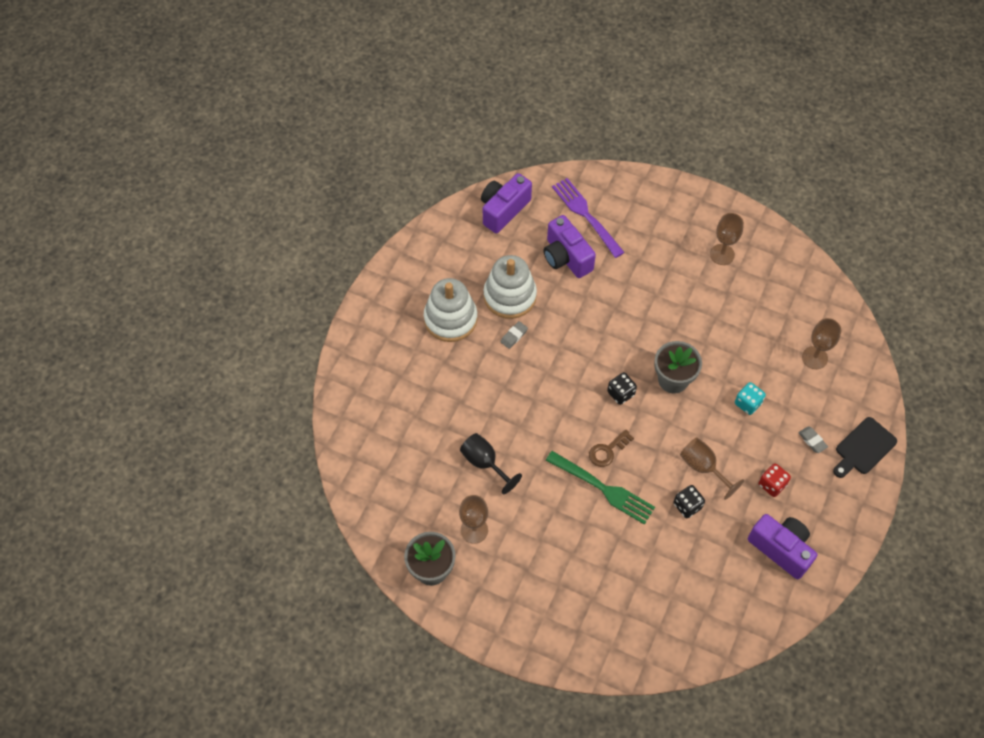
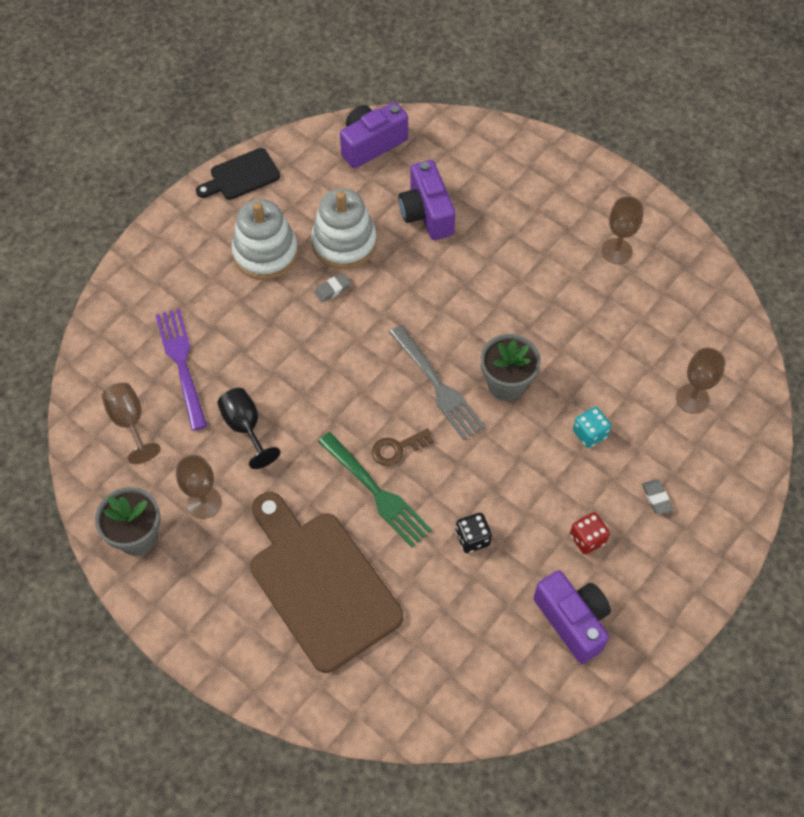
camera: 15 degrees right, 0 degrees up
purple fork [552,178,625,258] -> purple fork moved to [156,308,207,431]
black dice [607,372,637,405] -> grey fork [389,325,485,440]
brown goblet [680,437,744,500] -> brown goblet moved to [102,383,161,464]
black cutting board [833,417,897,478] -> black cutting board moved to [196,148,280,200]
none -> brown cutting board [250,492,403,673]

